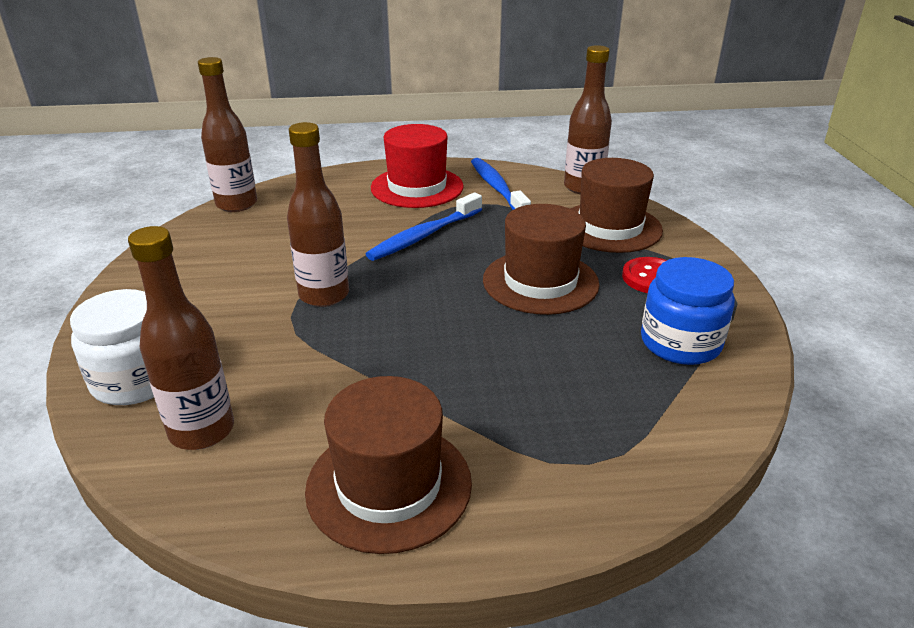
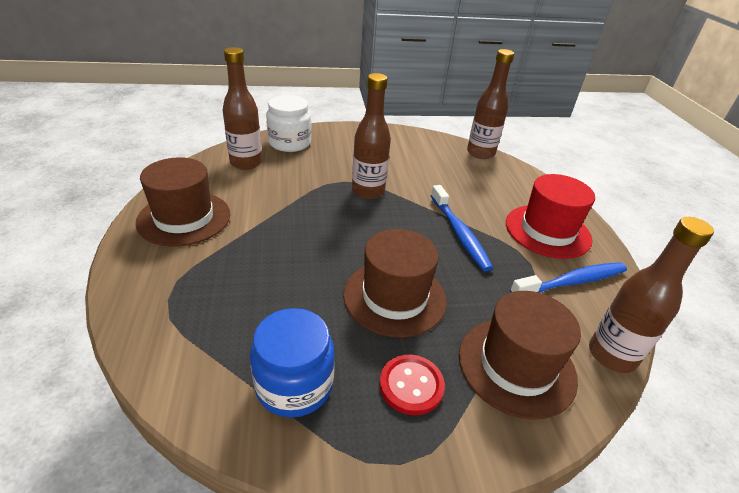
camera: 85 degrees right, 5 degrees up
blue toothbrush [366,192,482,261] -> blue toothbrush turned 150 degrees counterclockwise [431,185,493,272]

